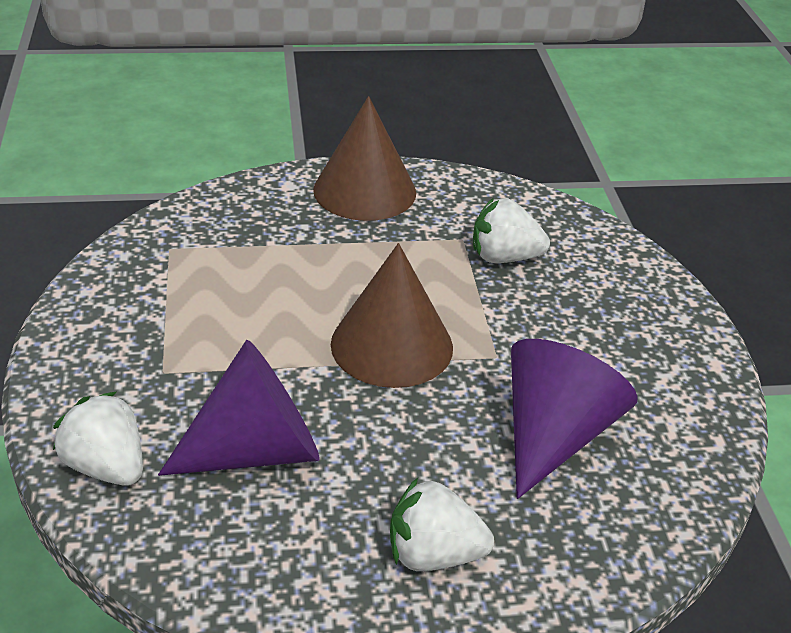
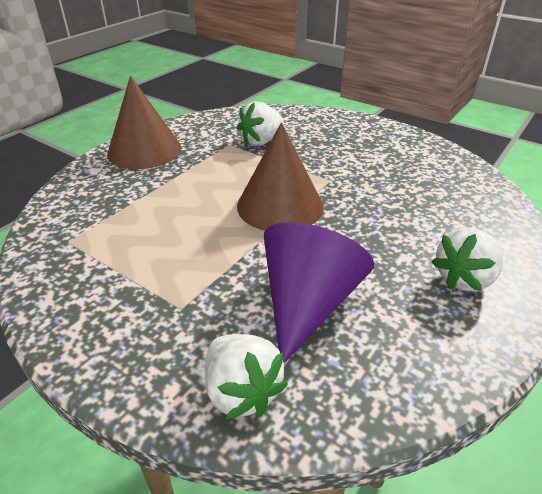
camera: 45 degrees left, 0 degrees up
white strawberry [53,392,143,485] -> white strawberry turned 120 degrees counterclockwise [205,334,288,420]
purple cone [511,339,638,499] -> none

